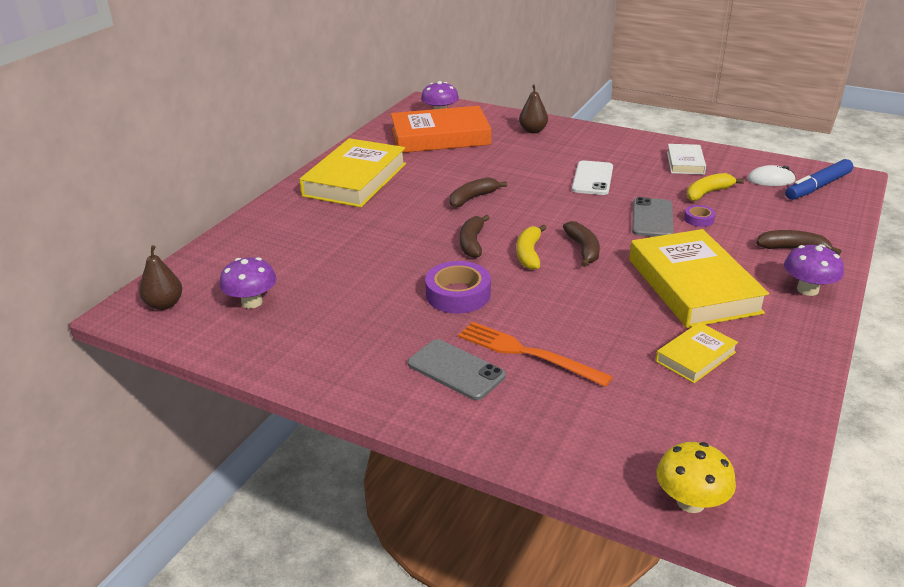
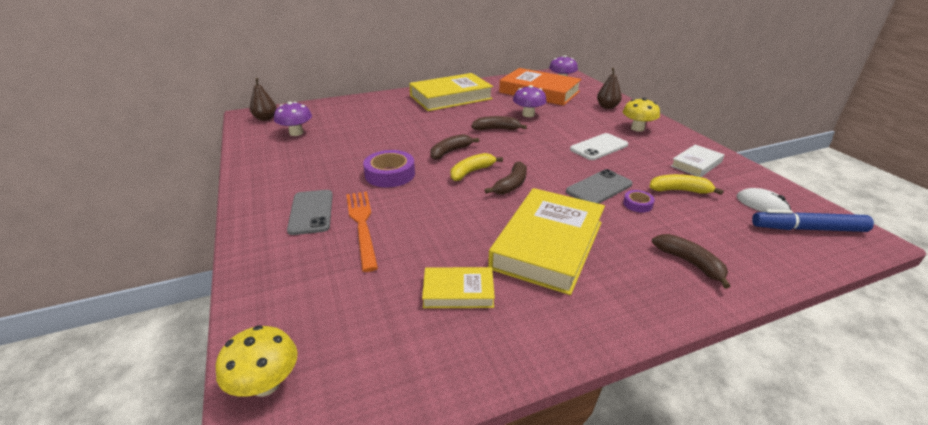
camera: 40 degrees right, 0 degrees up
purple mushroom [784,244,844,296] -> purple mushroom moved to [513,85,547,117]
none -> yellow mushroom [623,98,660,132]

